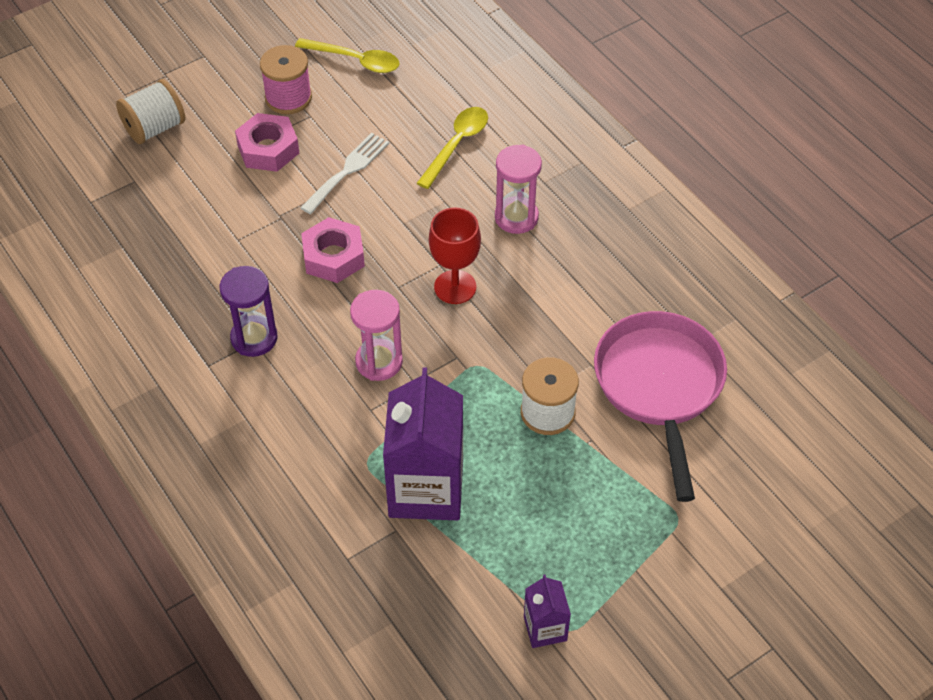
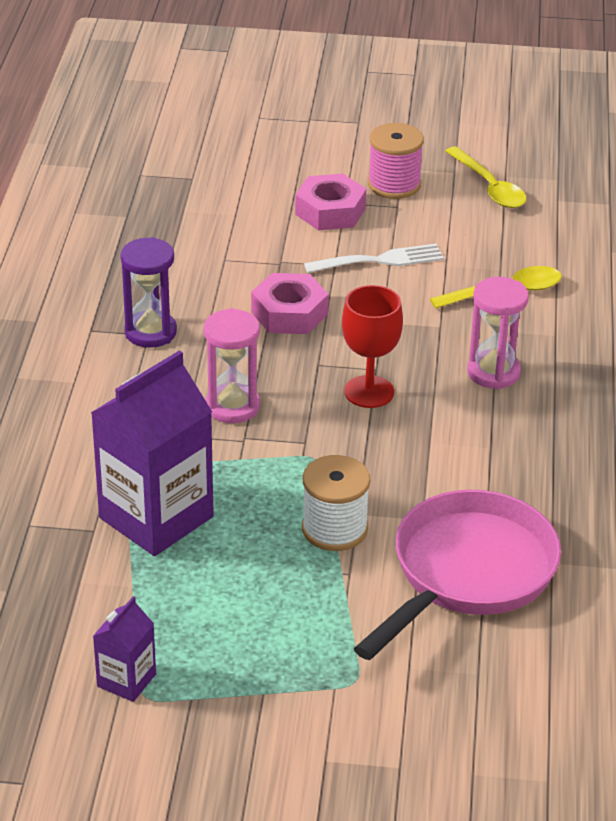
camera: 40 degrees right, 15 degrees down
white spool [116,79,185,144] -> none

